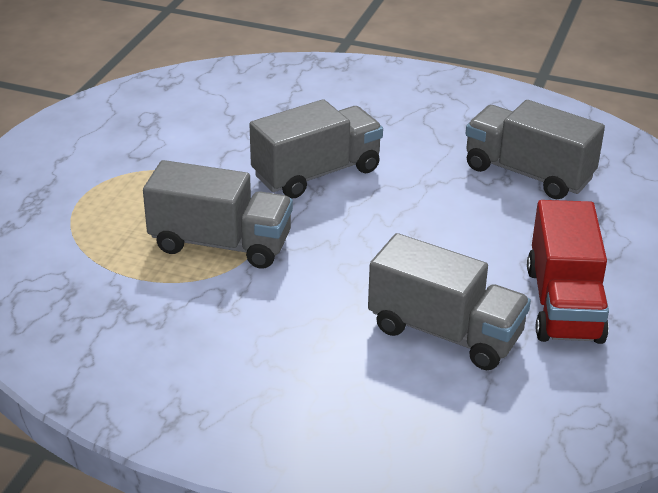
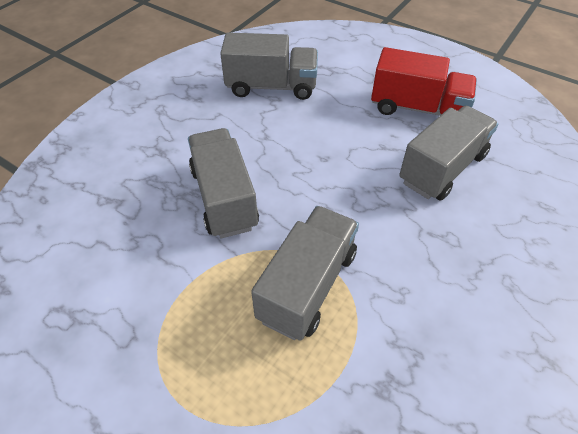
camera: 75 degrees left, 15 degrees up
grey truck [466,100,605,199] -> grey truck turned 135 degrees counterclockwise [220,32,318,100]

